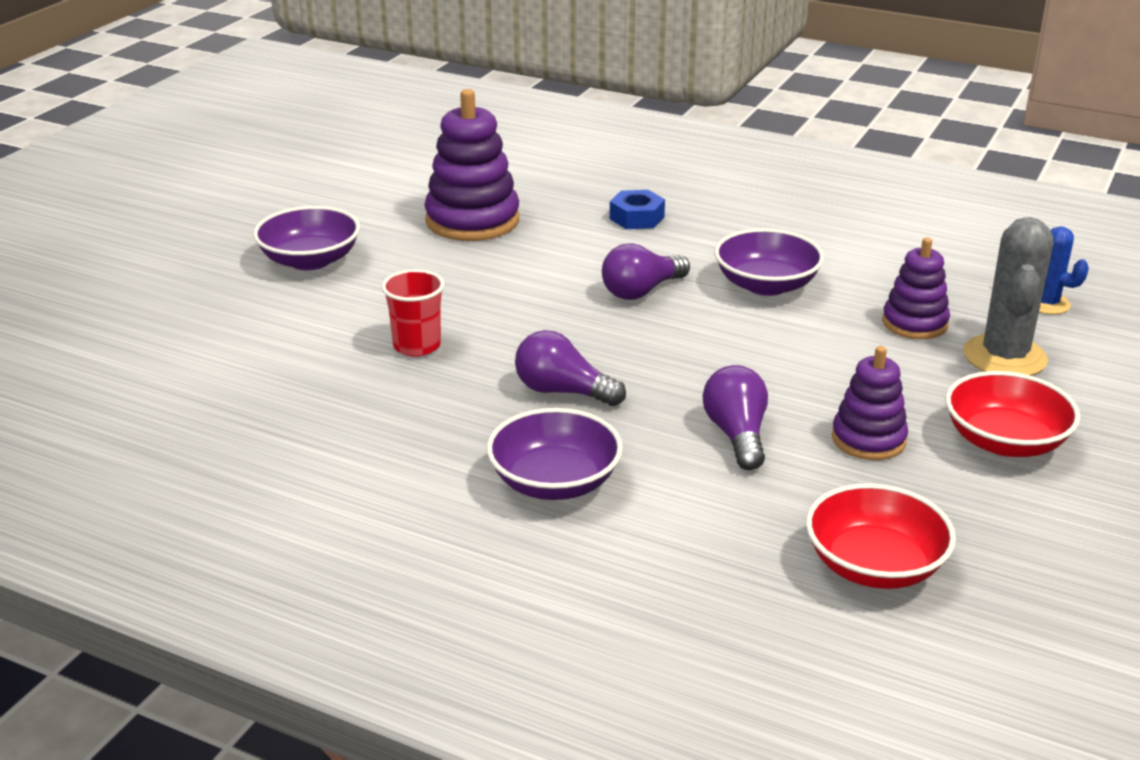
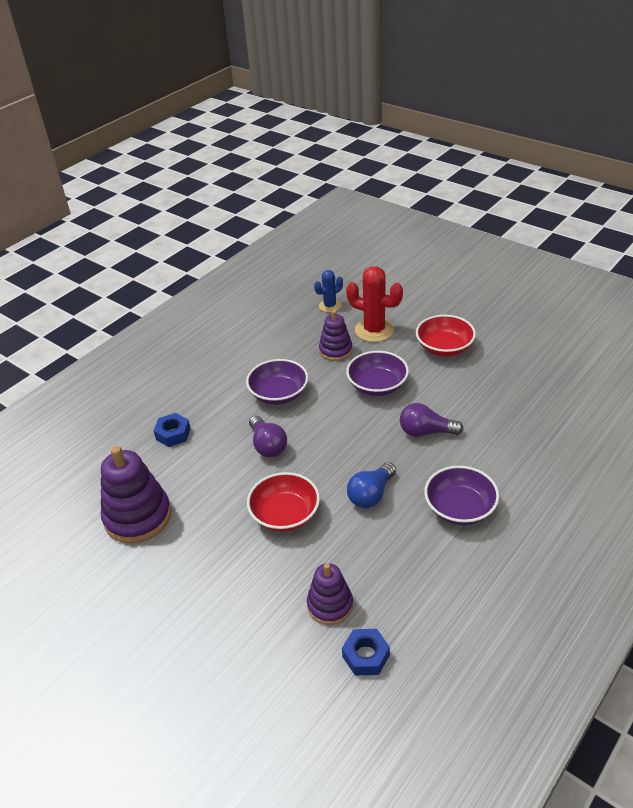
camera: 75 degrees left, 10 degrees up
purple bowl [253,206,360,270] -> purple bowl moved to [346,351,409,396]
red cup [381,269,445,357] -> none
purple light bulb [515,330,626,406] -> blue light bulb [347,462,396,508]
red bowl [806,483,956,589] -> red bowl moved to [247,472,320,532]
purple stacking toy [832,346,908,460] -> purple stacking toy moved to [307,563,353,625]
grey cactus [963,217,1054,376] -> red cactus [346,266,403,342]
none -> blue nut [342,629,390,675]

